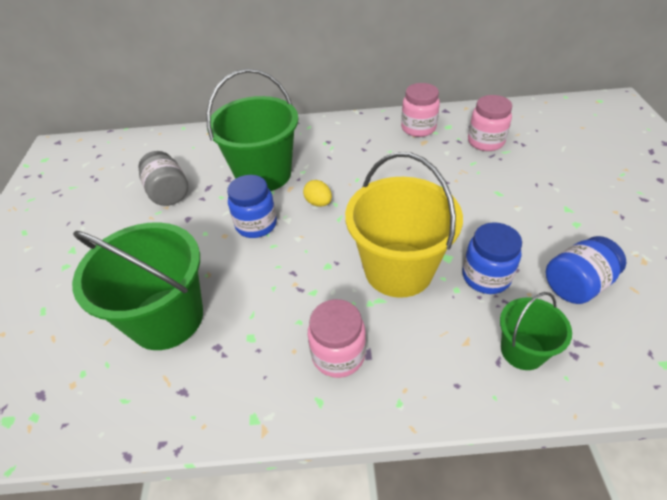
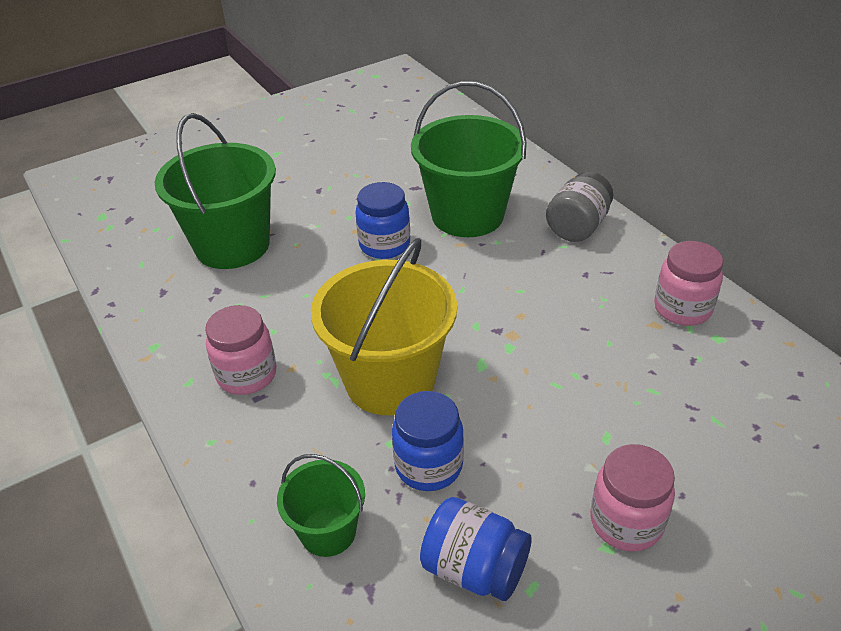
camera: 60 degrees right, 5 degrees down
grey jar [138,151,188,206] -> grey jar moved to [546,171,613,242]
yellow egg [303,180,332,207] -> none
pink jar [468,95,512,151] -> pink jar moved to [590,444,675,552]

